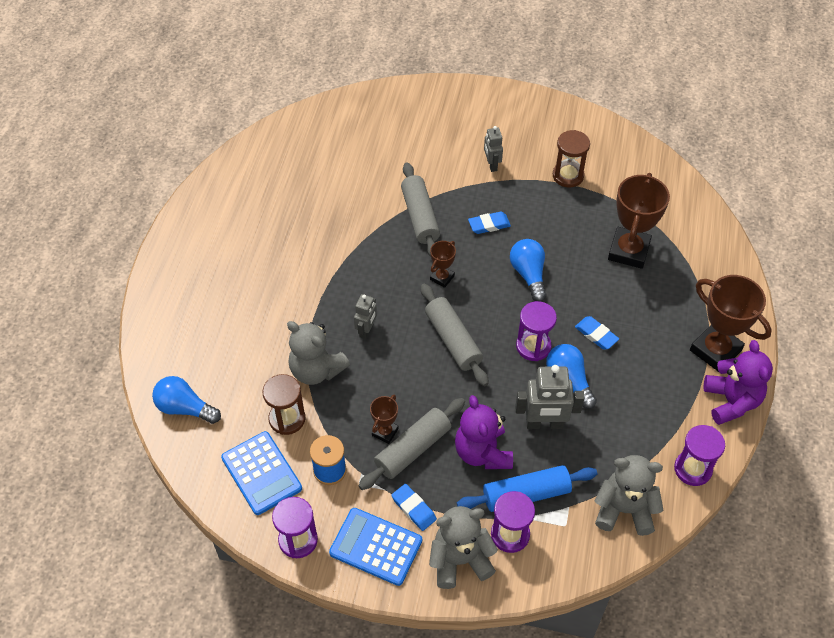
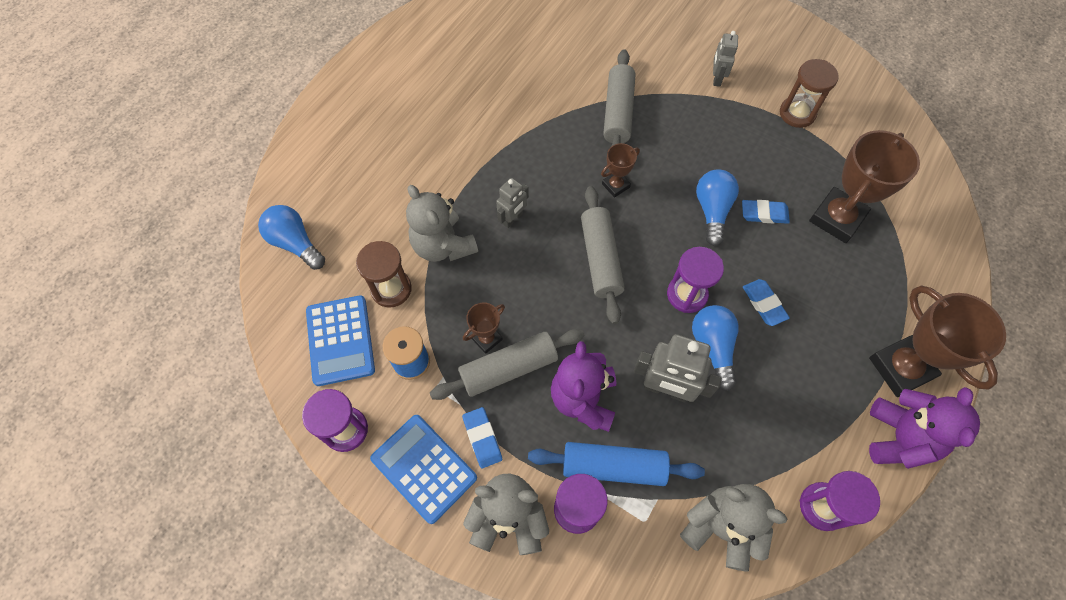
camera: 20 degrees right, 10 degrees up
blue eraser [468,211,511,234] -> blue eraser moved to [742,200,790,224]

